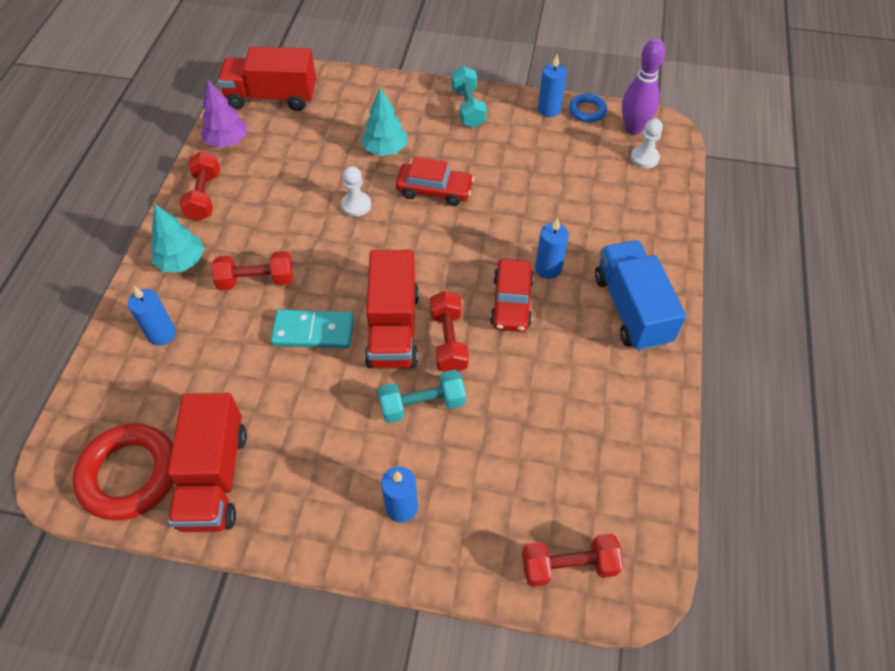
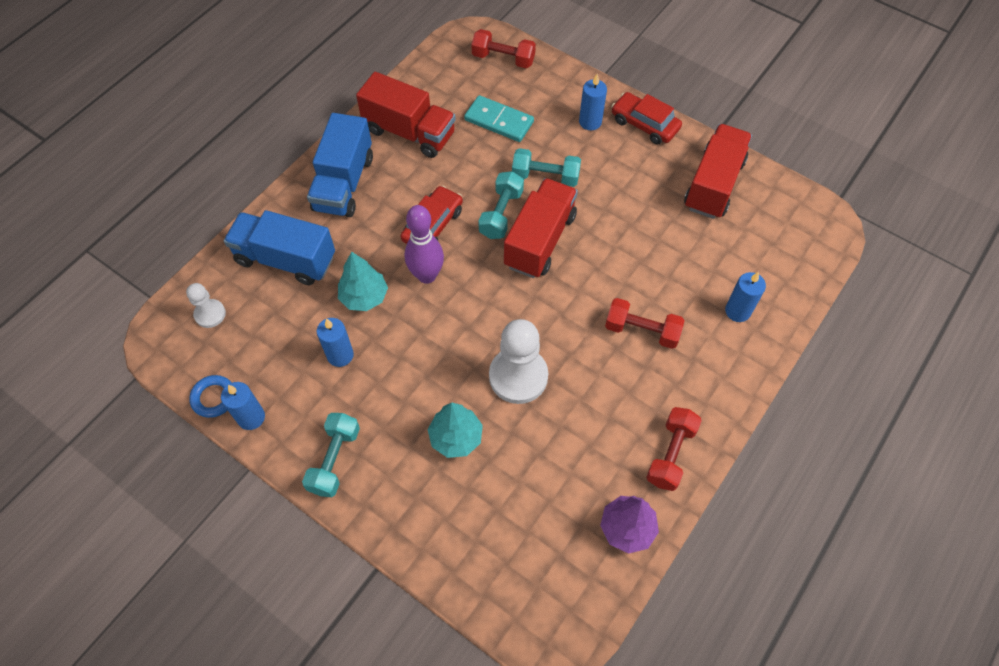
camera: 155 degrees left, 5 degrees up
red ring [73,423,174,520] -> none
turquoise tree [151,204,204,272] -> turquoise tree moved to [338,252,388,311]
red truck [218,47,316,111] -> red truck moved to [356,72,456,158]
turquoise domino [271,309,354,349] -> turquoise domino moved to [464,95,534,142]
white pawn [341,166,371,217] -> white pawn [489,319,548,404], size x1.86
red car [396,157,474,206] -> red car moved to [611,92,682,145]
red dumbbell [430,291,469,372] -> turquoise dumbbell [478,171,524,239]
blue candle [535,218,569,279] -> blue candle moved to [317,318,354,367]
purple bowling pin [622,38,665,135] -> purple bowling pin moved to [405,205,444,284]
none -> blue truck [224,210,335,285]

